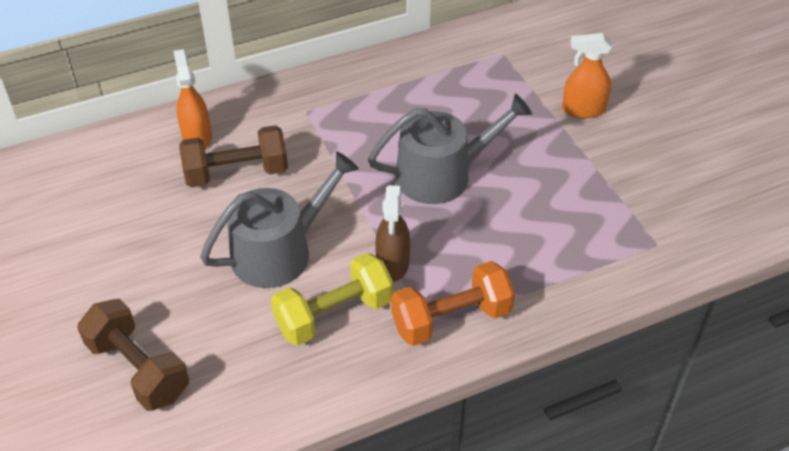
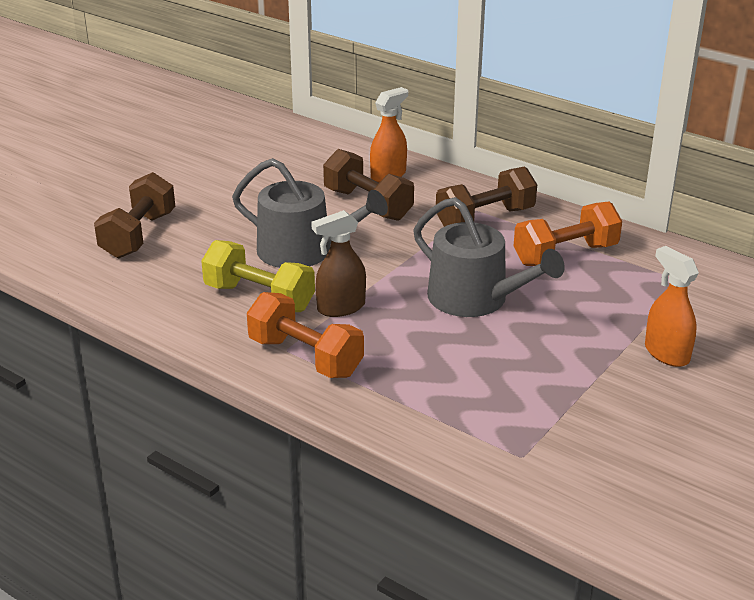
camera: 60 degrees right, 15 degrees down
none -> brown dumbbell [436,166,537,227]
none -> orange dumbbell [514,202,622,266]

